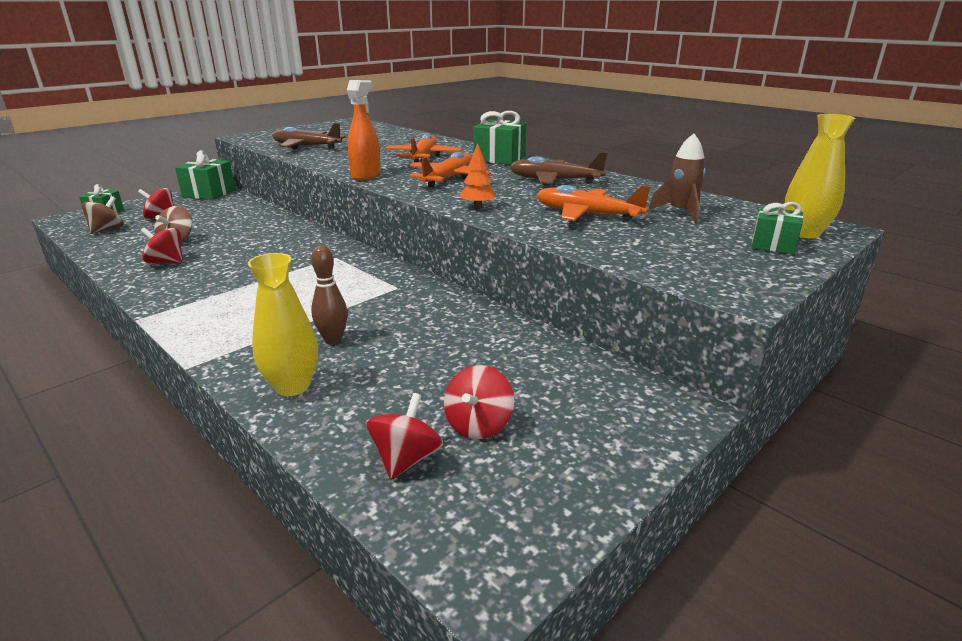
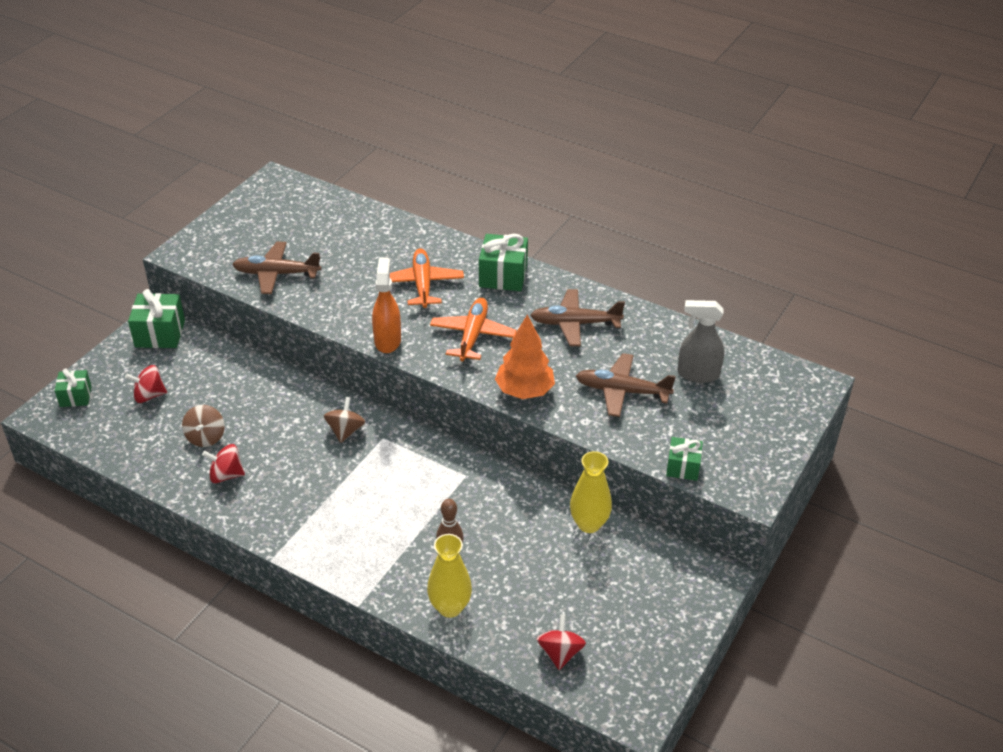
camera: 15 degrees left, 15 degrees up
brown spinning top [81,196,124,234] -> brown spinning top moved to [324,397,366,443]
red spinning top [444,365,514,439] -> none
orange tree [459,143,496,208] -> orange tree [495,315,555,399], size x1.79
orange plane [536,185,650,222] -> brown plane [576,353,676,417]
brown rocket [649,133,706,223] -> grey spray bottle [678,300,724,383]
green gift [752,202,803,254] -> green gift moved to [666,437,703,481]
yellow vase [785,114,855,238] -> yellow vase moved to [570,451,612,533]

